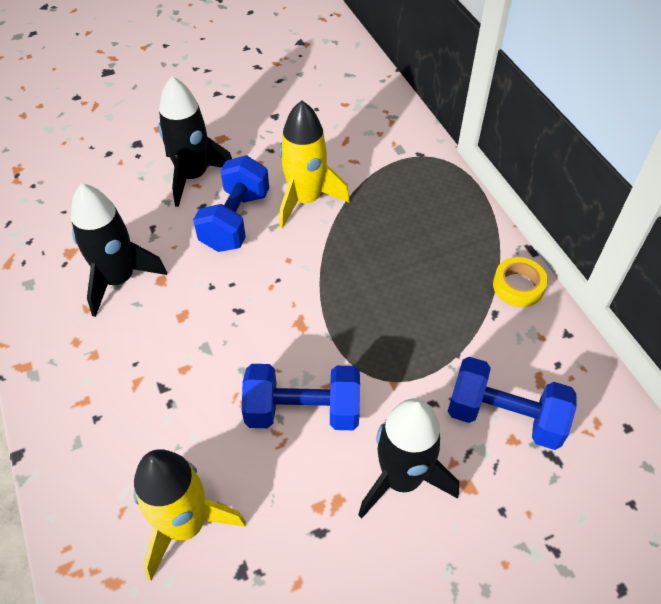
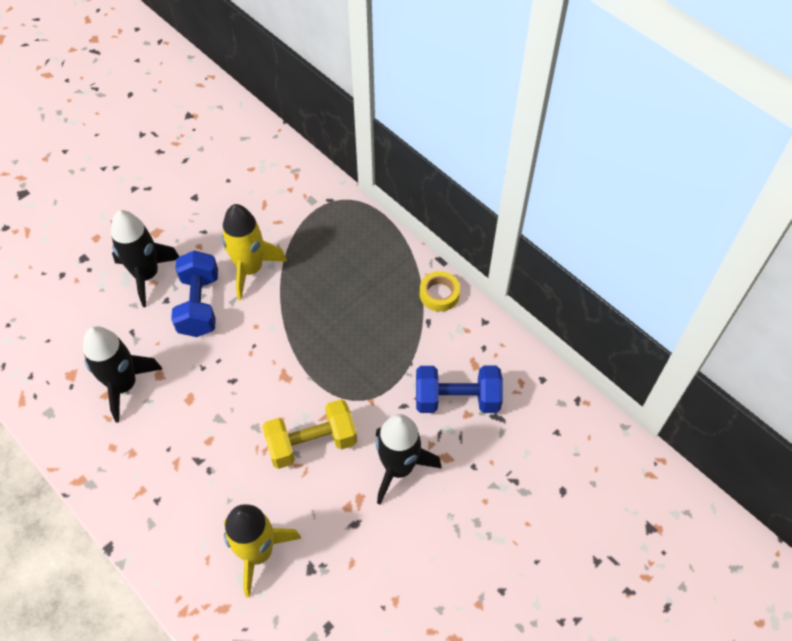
camera: 20 degrees left, 5 degrees up
blue dumbbell [242,364,360,430] -> yellow dumbbell [262,399,357,469]

